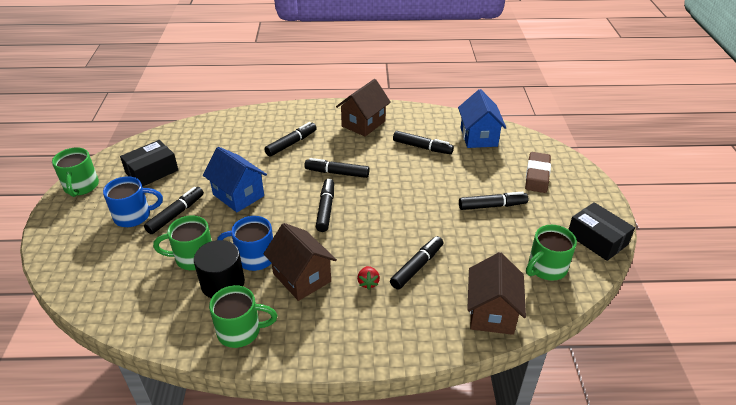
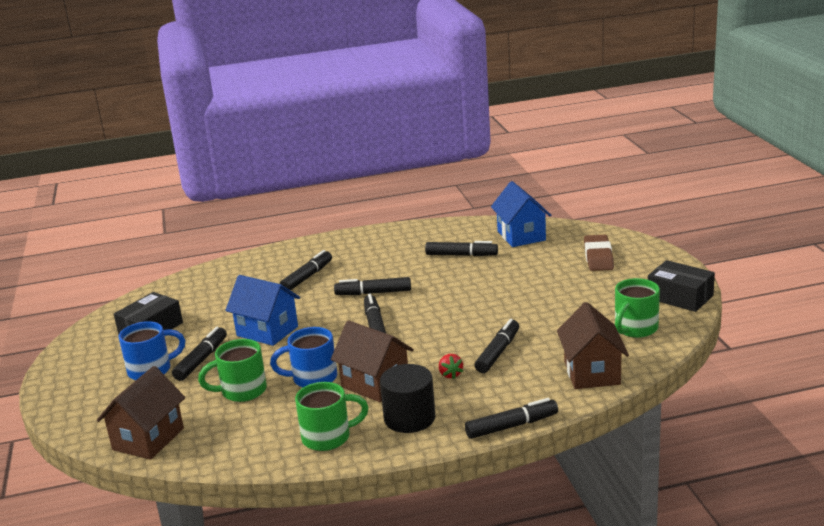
camera: 10 degrees left, 15 degrees down
green mug [52,147,99,197] -> none
black cylinder [194,240,245,298] -> black cylinder moved to [380,364,435,433]
brown house [336,79,391,137] -> brown house moved to [97,366,185,460]
black marker [459,192,528,210] -> black marker moved to [465,398,558,439]

